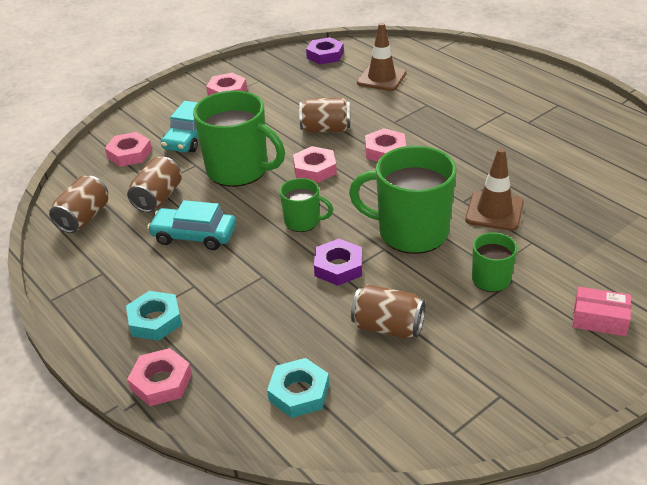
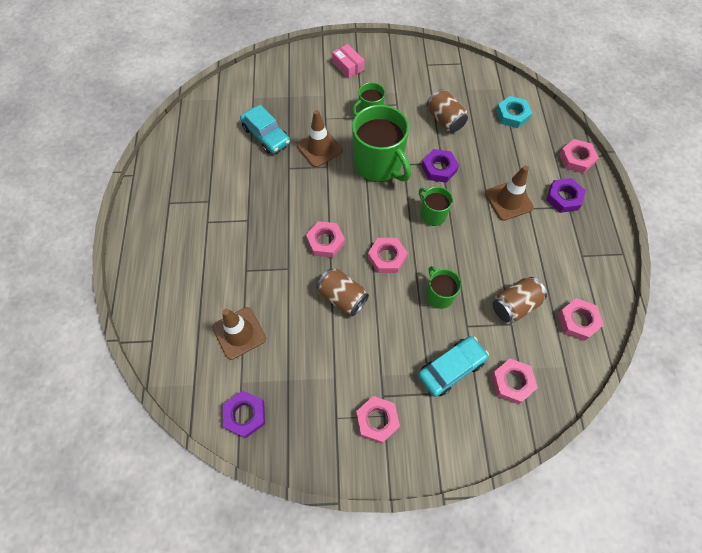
camera: 145 degrees left, 25 degrees up
brown can [49,176,108,233] -> pink nut [558,298,604,341]
turquoise nut [126,291,182,341] -> purple nut [546,178,586,213]
turquoise car [147,200,236,250] -> turquoise car moved to [240,105,290,154]
green mug [193,90,285,187] -> green mug [426,266,461,309], size x0.52
none -> brown traffic cone [485,166,534,221]

